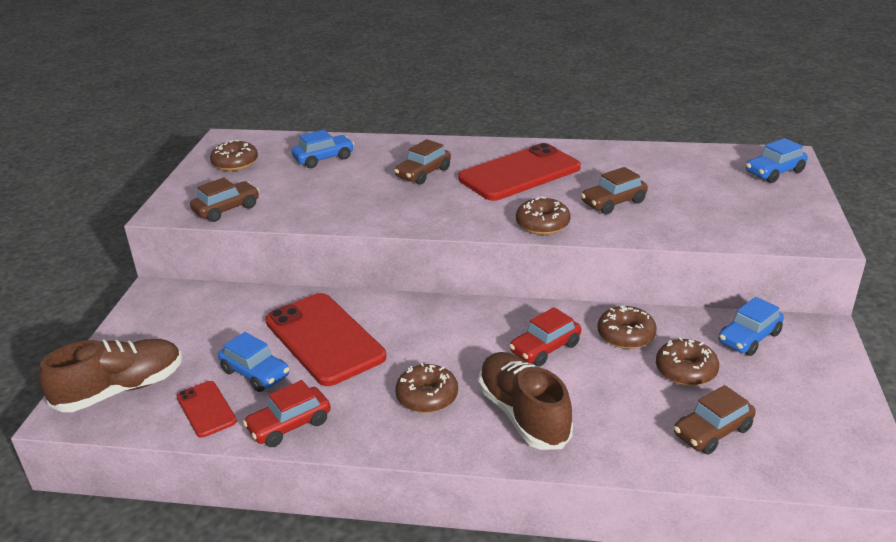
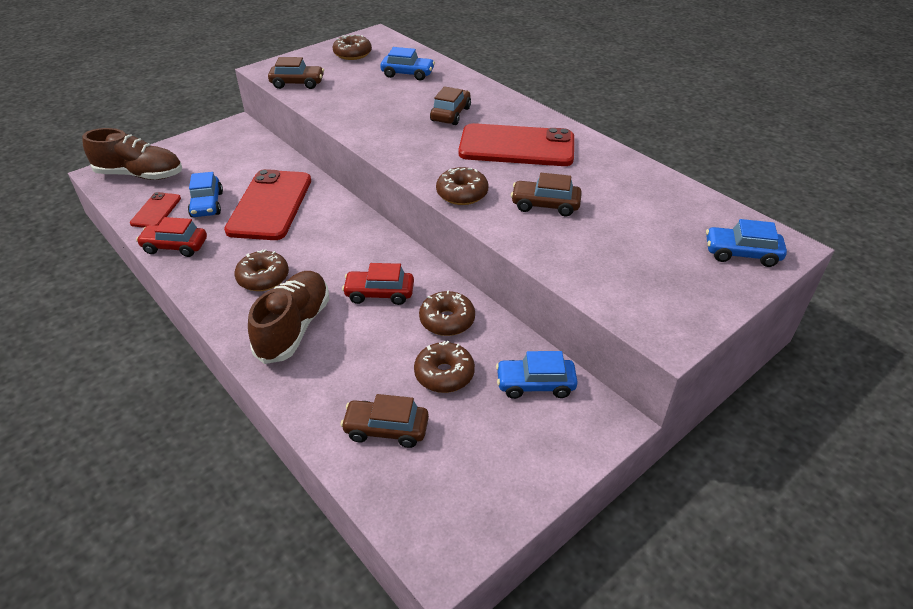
camera: 40 degrees right, 10 degrees up
brown car [394,139,451,185] -> brown car turned 120 degrees clockwise [430,86,471,125]

